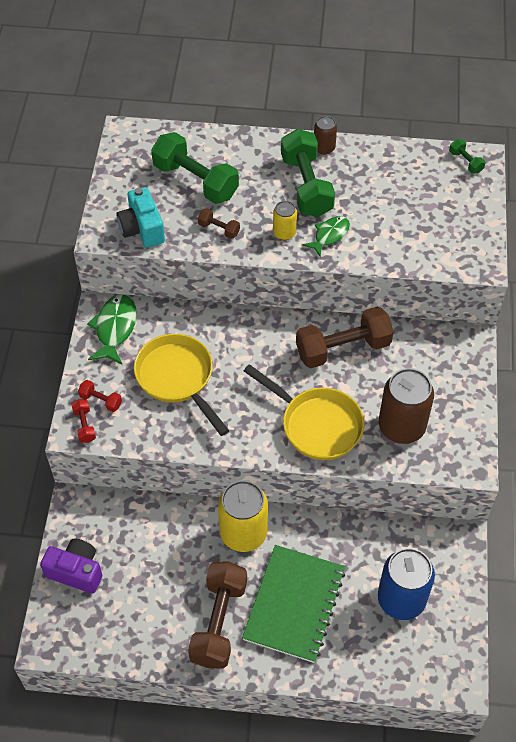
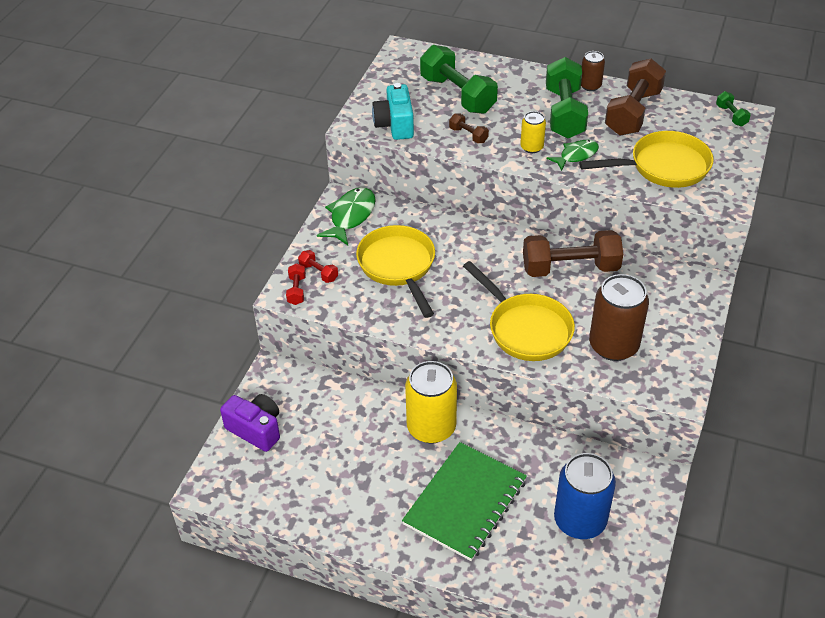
camera: 15 degrees right, 10 degrees down
brown dumbbell [188,561,247,668] -> brown dumbbell moved to [605,58,666,136]
none -> yellow pan [579,131,714,188]

